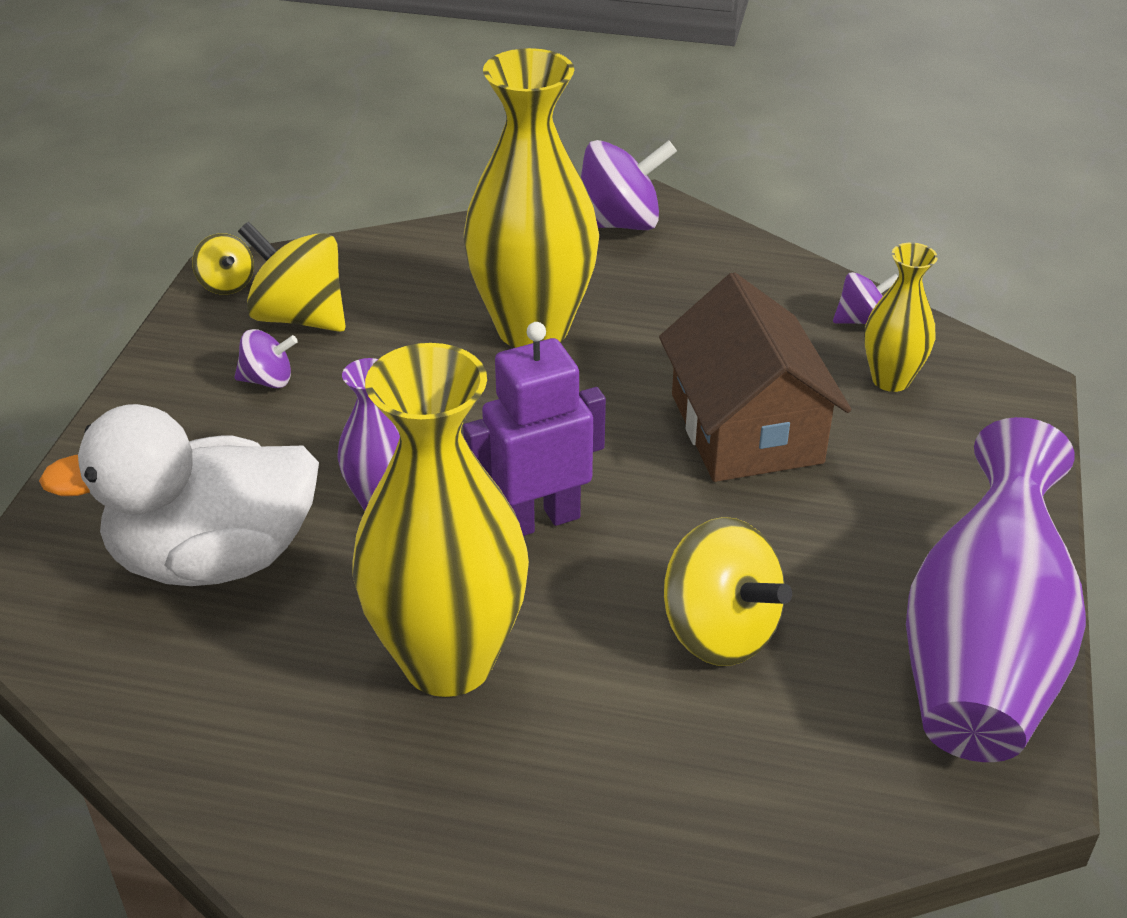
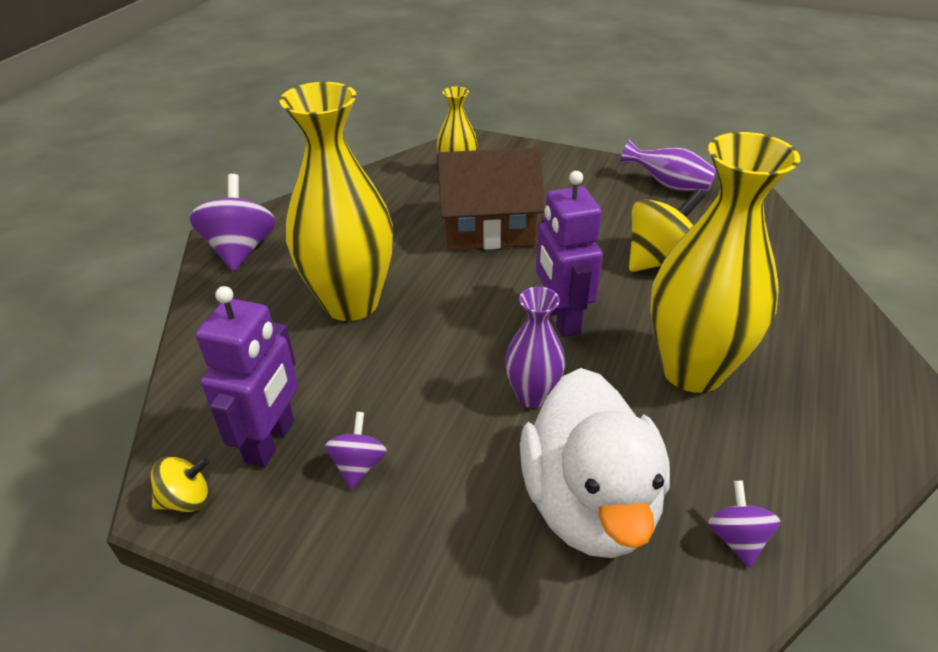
camera: 80 degrees left, 0 degrees up
yellow spinning top [238,222,346,332] -> purple robot [196,286,298,468]
purple spinning top [833,272,898,324] -> purple spinning top moved to [708,481,781,568]
purple vase [906,417,1086,762] -> purple vase [620,140,716,191], size x0.51

